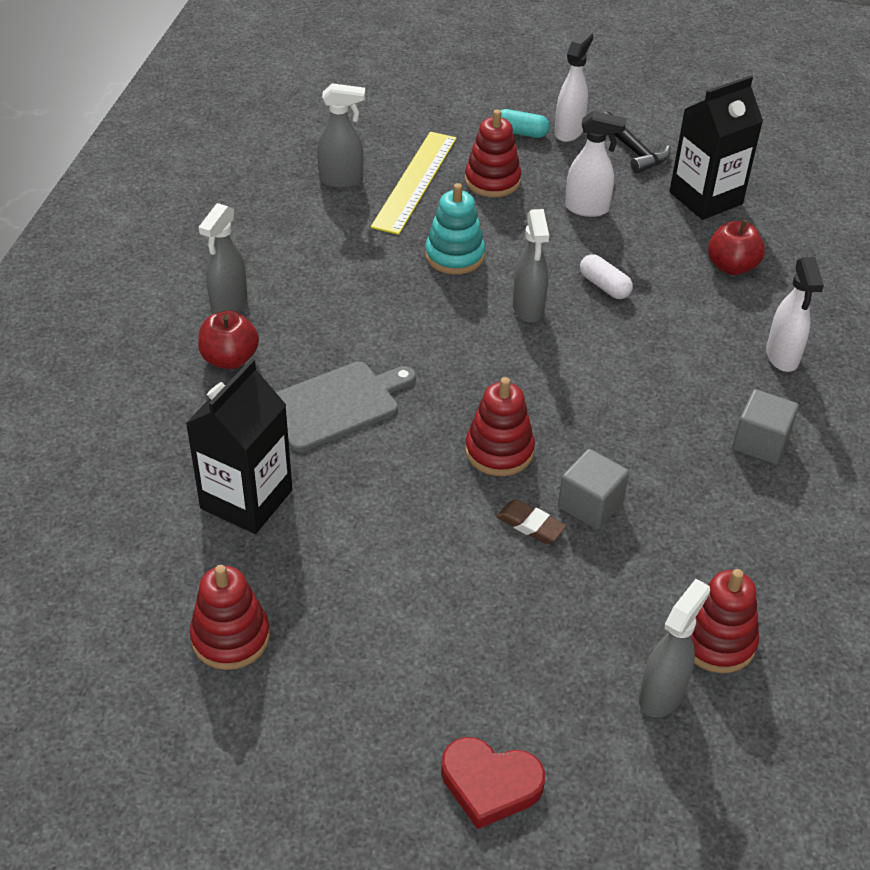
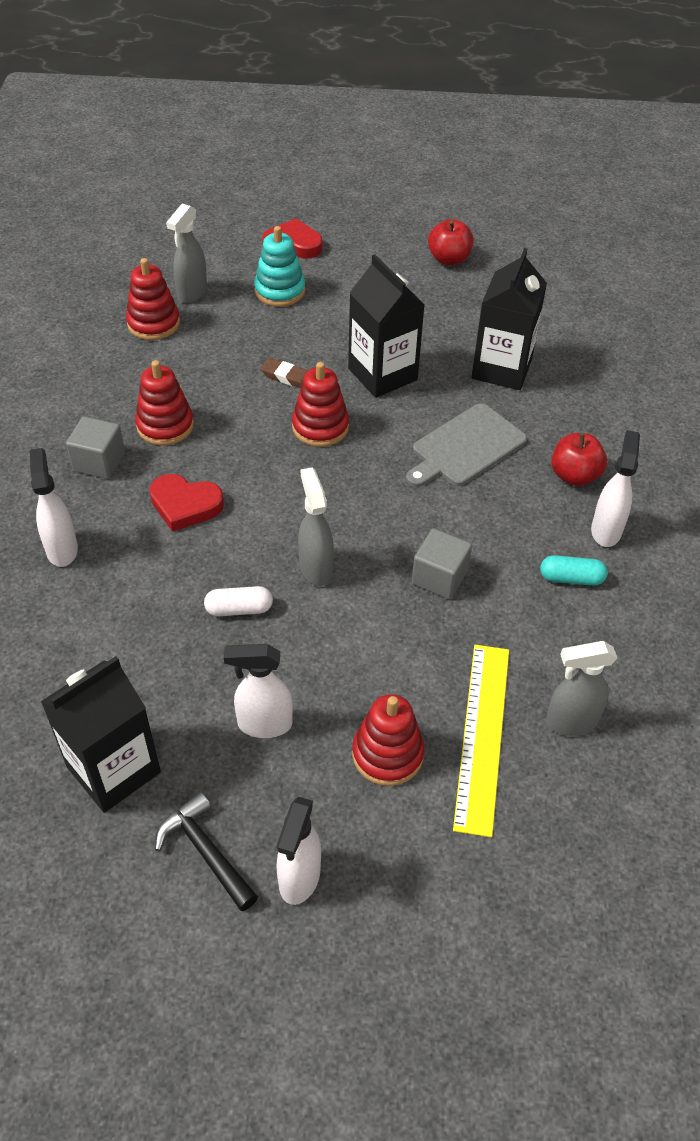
camera: 170 degrees right, 5 degrees up
red stacking toy [190,565,270,670] -> red stacking toy moved to [135,360,194,445]
grey spray bottle [198,203,247,314] -> white spray bottle [591,430,640,547]
turquoise stacking toy [425,183,485,275] -> turquoise stacking toy moved to [254,226,305,307]
turquoise capsule [500,109,550,138] -> turquoise capsule moved to [540,555,608,586]
grey cube [558,449,629,530] -> grey cube moved to [412,528,472,599]
white capsule [580,254,633,299] -> white capsule turned 45 degrees counterclockwise [204,586,273,616]
red apple [708,220,765,275] -> red apple moved to [428,219,474,265]
none -> red heart [149,474,224,532]
none -> black carton [348,254,425,398]

